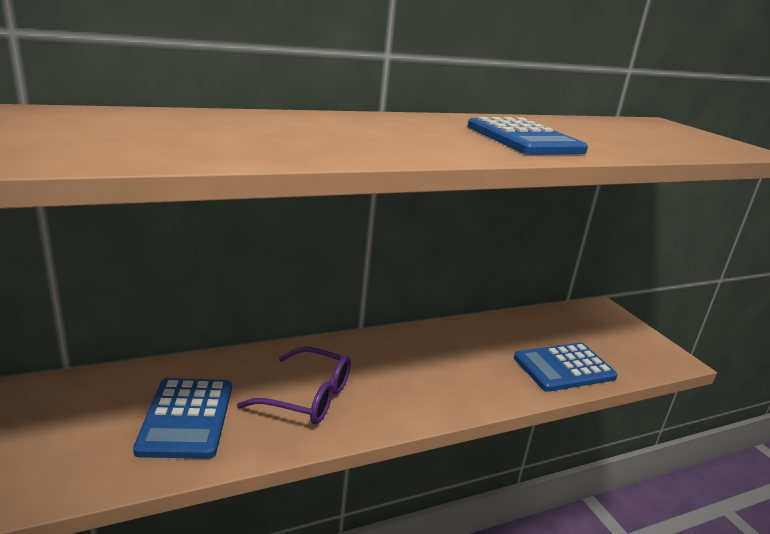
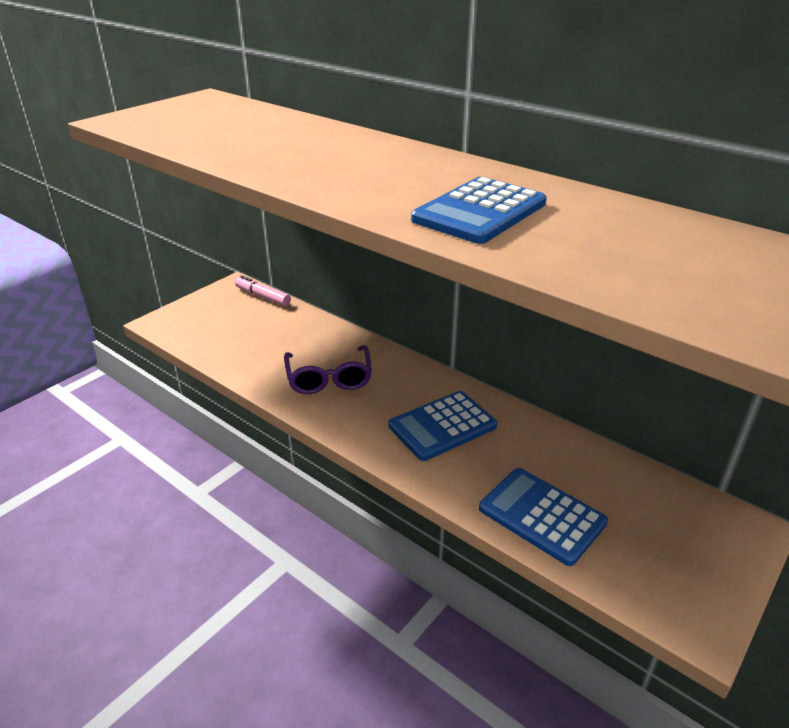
camera: 65 degrees right, 10 degrees up
blue calculator [133,378,232,459] -> blue calculator moved to [388,391,497,461]
none -> pink marker [235,275,291,306]

